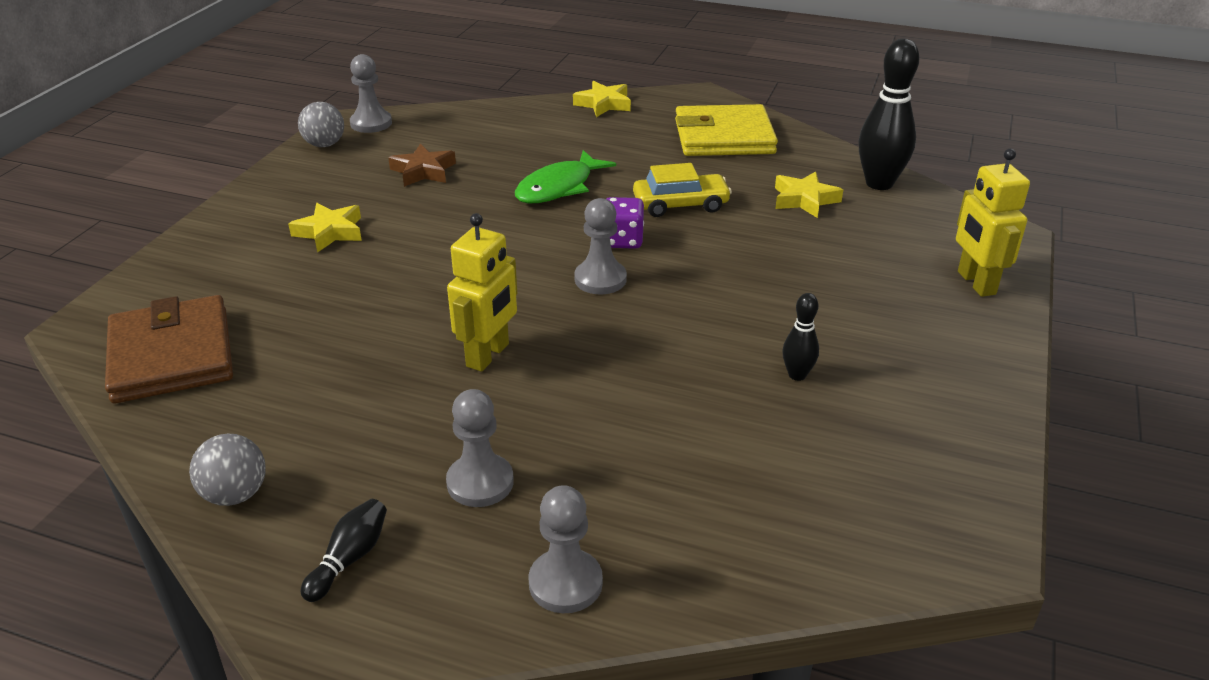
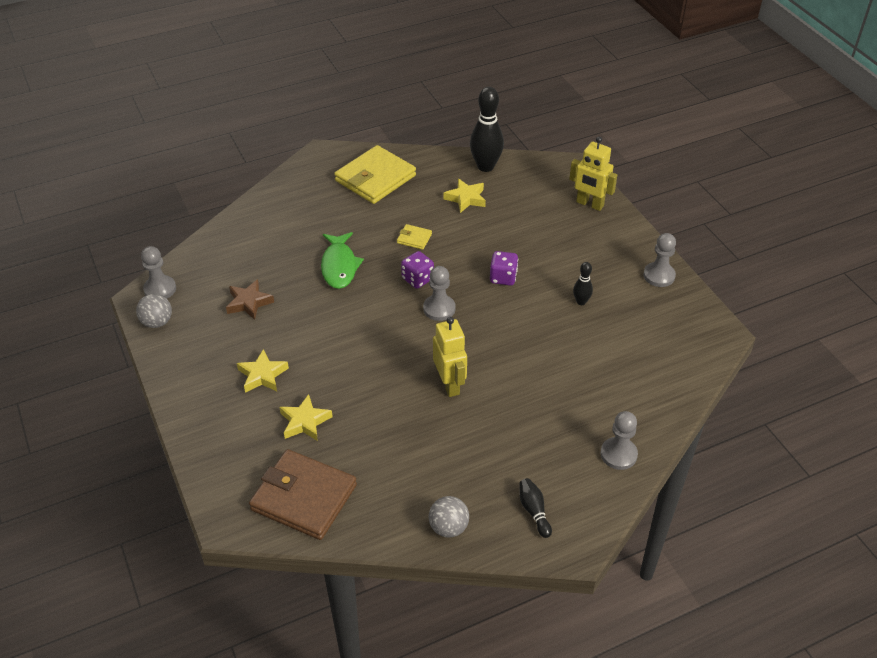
camera: 45 degrees left, 10 degrees up
grey pawn [446,389,514,507] -> grey pawn moved to [643,233,676,287]
yellow star [573,81,631,117] -> yellow star moved to [279,394,333,441]
yellow car [633,163,732,217] -> yellow wallet [397,224,432,250]
none -> purple dice [490,251,518,286]

